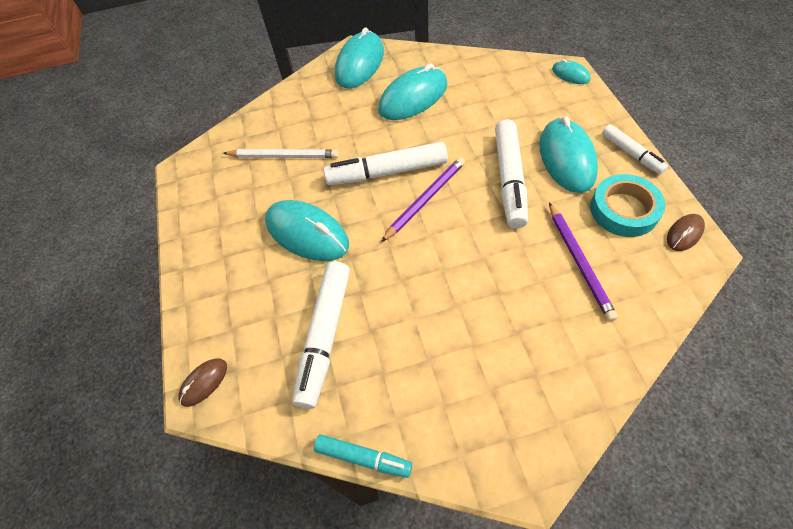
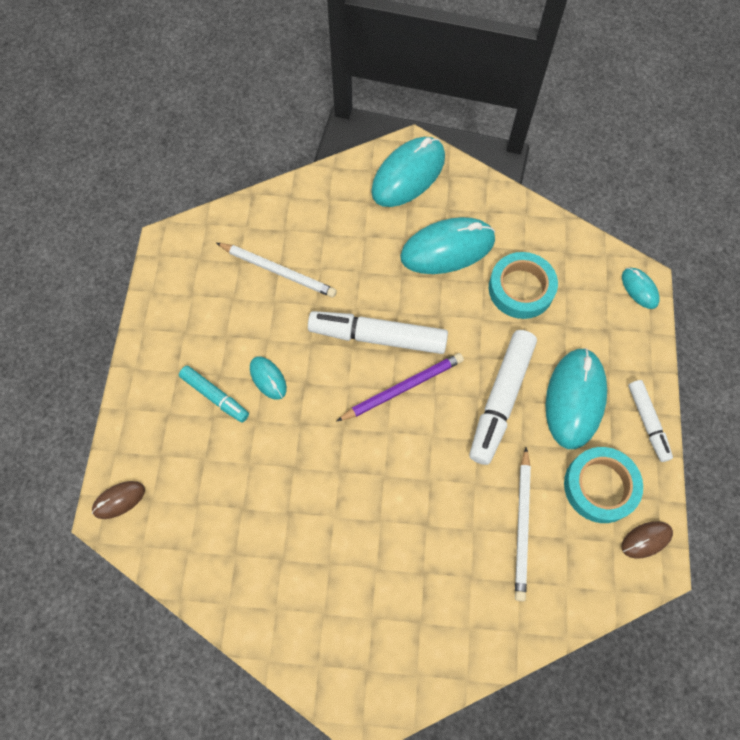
camera: 15 degrees right, 10 degrees up
turquoise mouse [265,200,349,261] -> turquoise mouse [250,356,287,400], size x0.49
white marker [292,261,350,409] -> none
turquoise marker [314,435,412,478] -> turquoise marker moved to [179,366,249,423]
purple pencil [549,203,618,321] -> white pencil [515,447,531,601]
none -> turquoise tape [489,252,558,319]

